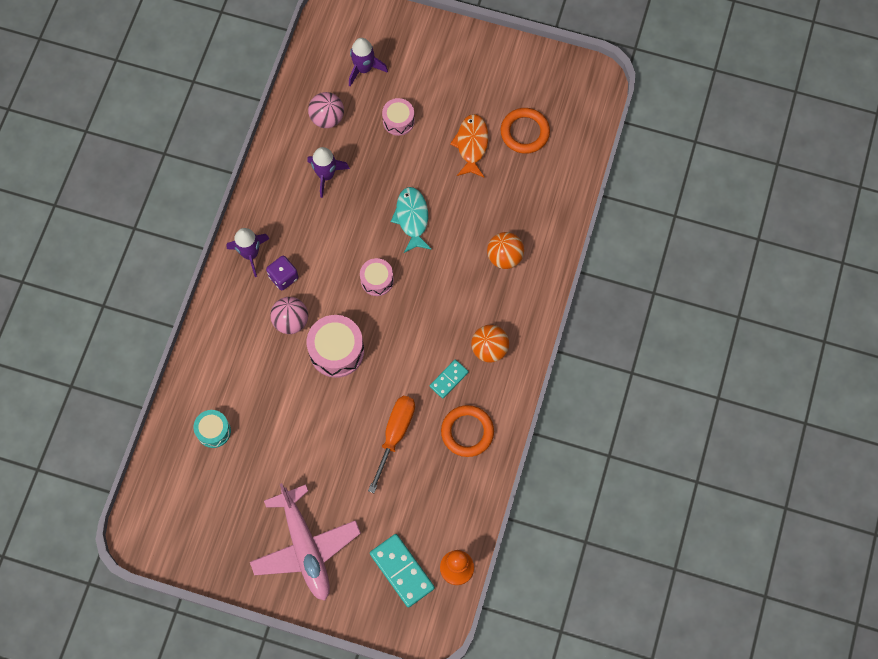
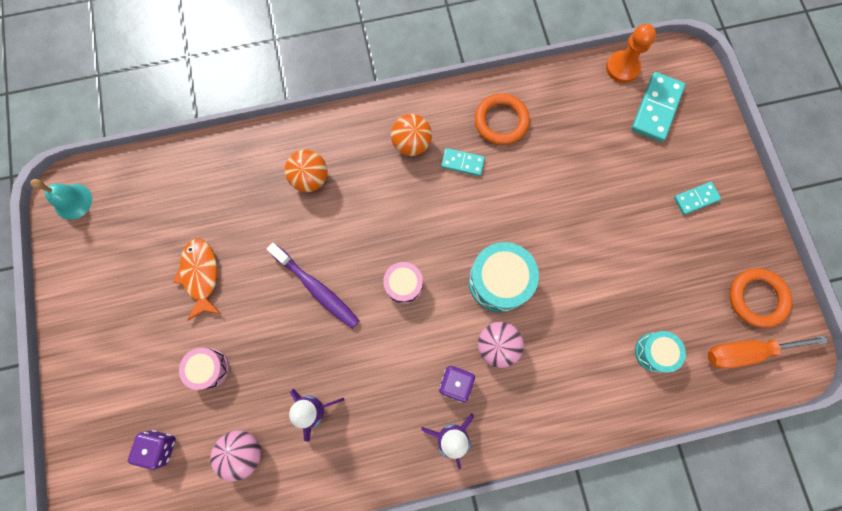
camera: 120 degrees left, 5 degrees up
pink plane [250,483,361,601] -> turquoise domino [674,182,721,215]
pink drum [307,315,364,378] -> turquoise drum [469,242,539,312]
purple rocket [349,38,388,86] -> purple dice [128,430,176,470]
orange screwdriver [368,396,415,493] -> orange screwdriver moved to [708,335,828,369]
turquoise fish [391,187,432,253] -> purple toothbrush [267,243,360,329]
orange fish [450,114,488,177] -> orange fish turned 105 degrees clockwise [173,238,221,320]
orange ring [501,108,550,154] -> orange ring moved to [729,268,792,328]
none -> turquoise bell [30,179,92,220]

